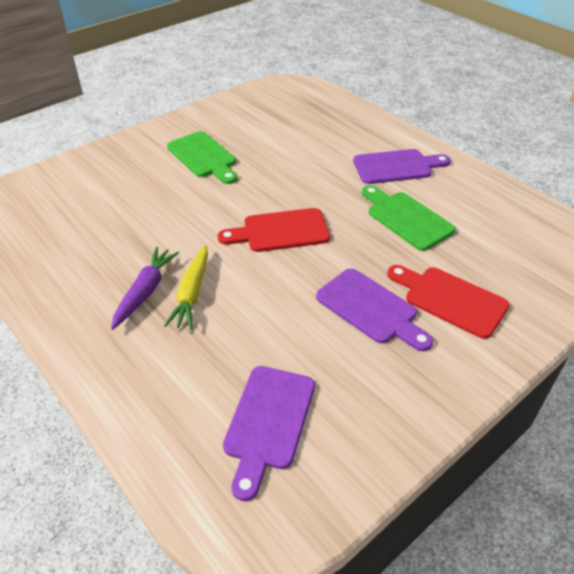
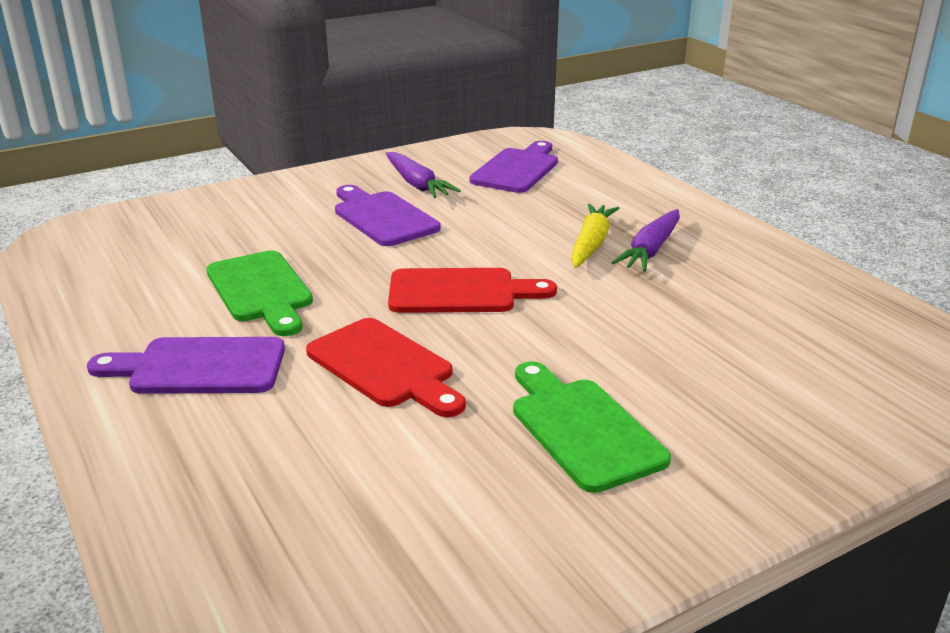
camera: 170 degrees left, 15 degrees down
red cutting board [387,265,509,339] -> red cutting board moved to [306,318,466,417]
none -> purple carrot [386,152,461,198]

